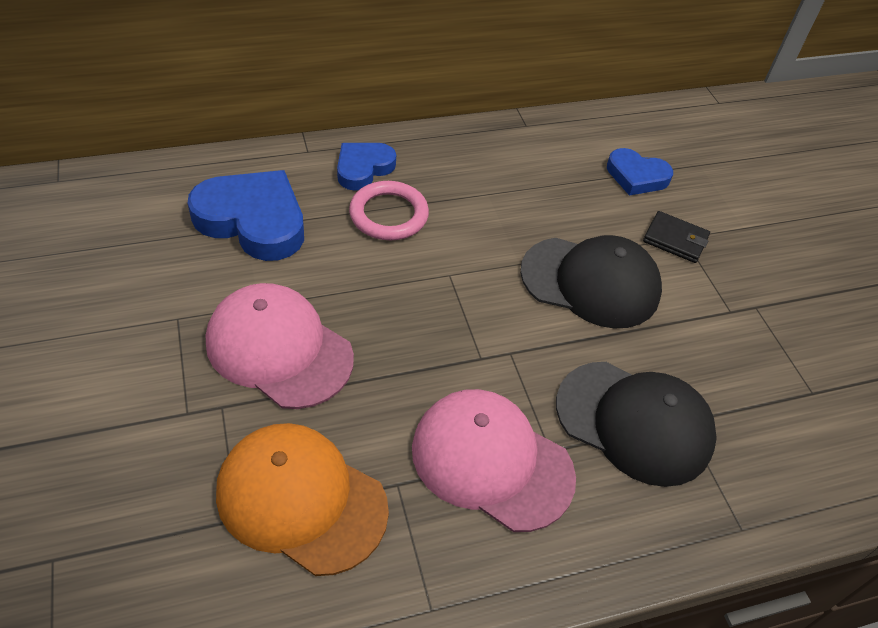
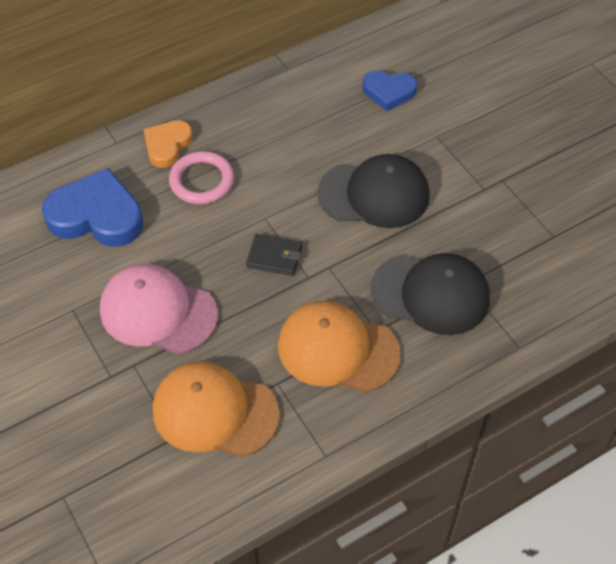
camera: 10 degrees left, 5 degrees up
blue heart [337,143,396,191] -> orange heart [143,120,193,168]
pink cap [412,389,576,532] -> orange cap [278,301,401,392]
black wallet [643,211,710,263] -> black wallet moved to [246,234,302,276]

